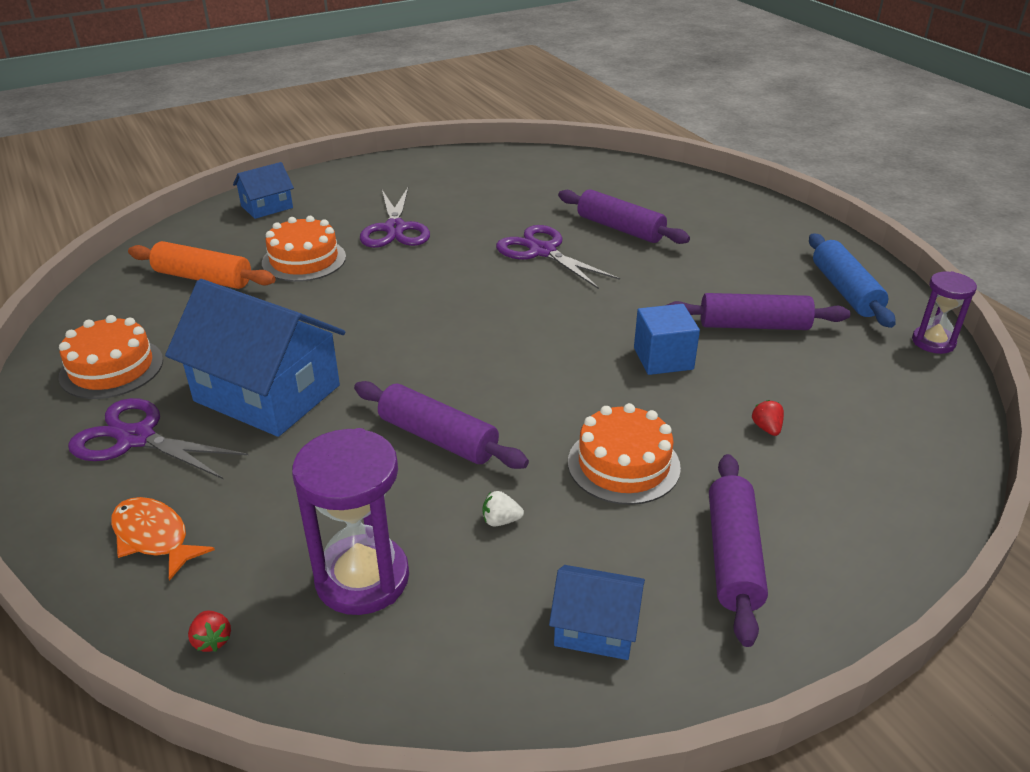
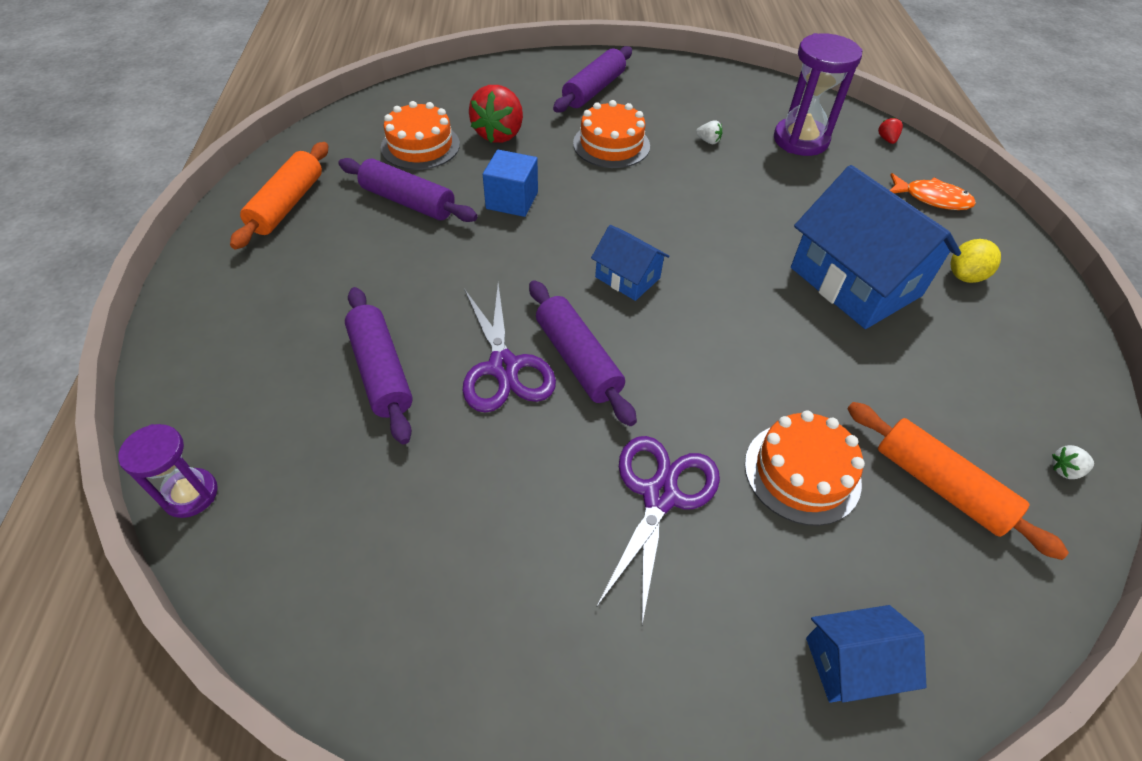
camera: 155 degrees left, 15 degrees up
orange cake [59,315,163,399] -> orange cake moved to [381,101,460,170]
purple scissors [68,398,248,479] -> yellow lemon [951,239,1001,283]
orange fish [111,497,215,581] -> orange fish turned 45 degrees counterclockwise [890,173,976,210]
purple rolling pin [354,381,529,469] -> purple rolling pin moved to [529,280,637,426]
blue house [549,565,645,660] -> blue house moved to [591,225,669,301]
red strawberry [752,400,784,436] -> red strawberry [469,85,523,143], size x2.38
blue rolling pin [809,234,896,328] -> orange rolling pin [230,142,328,249]
purple hourglass [912,271,977,354] -> purple hourglass moved to [118,424,218,518]
none -> white strawberry [1052,445,1094,479]

